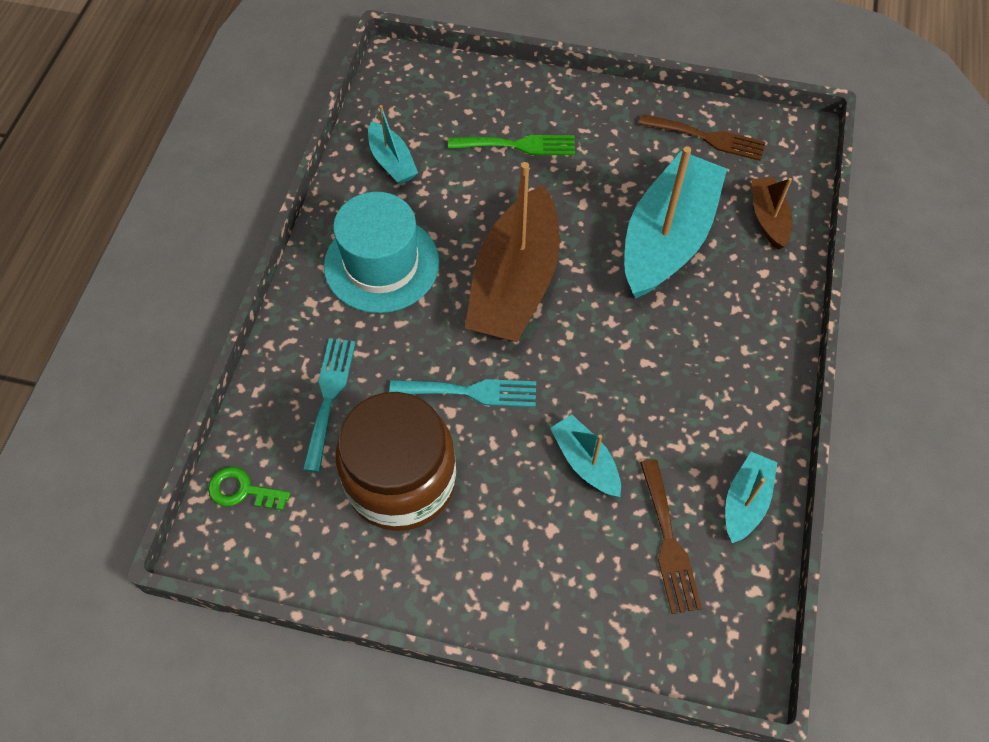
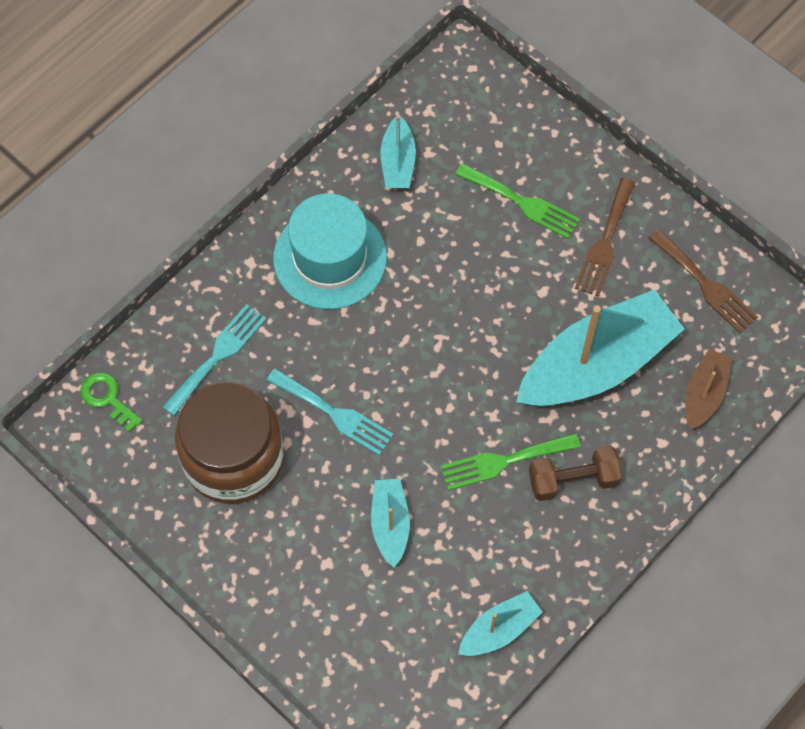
camera: 30 degrees right, 5 degrees up
brown boat [465,162,560,342] -> none
brown fork [640,459,702,614] -> brown fork moved to [575,177,635,297]
none -> green fork [441,433,581,490]
none -> brown dumbbell [529,446,622,501]

